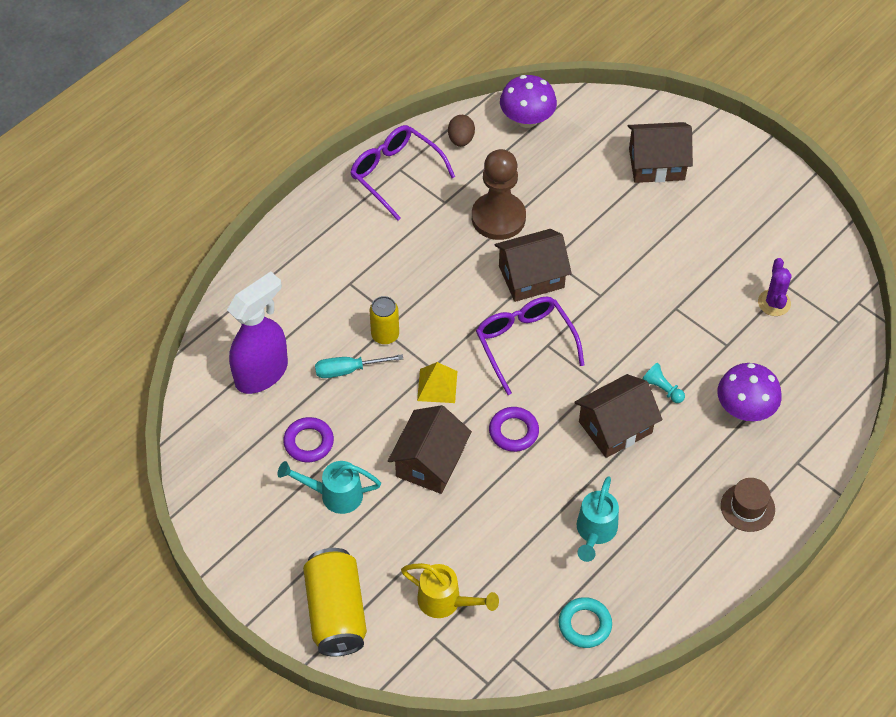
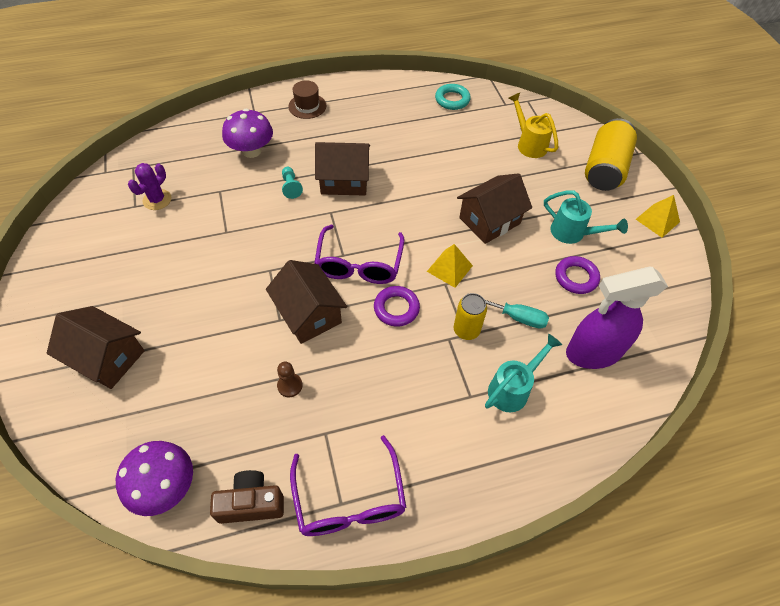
camera: 150 degrees left, 0 degrees up
brown egg [448,115,475,147] -> brown camera [210,470,284,524]
brown pawn [472,149,526,240] -> brown pawn [277,362,303,397], size x0.42
purple ring [489,407,539,452] -> purple ring moved to [374,286,420,327]
brown house [494,229,572,302] -> brown house turned 45 degrees clockwise [266,260,347,344]
turquoise watering can [577,476,619,562] -> turquoise watering can moved to [485,334,562,412]
none -> yellow pyramid [636,195,680,238]

